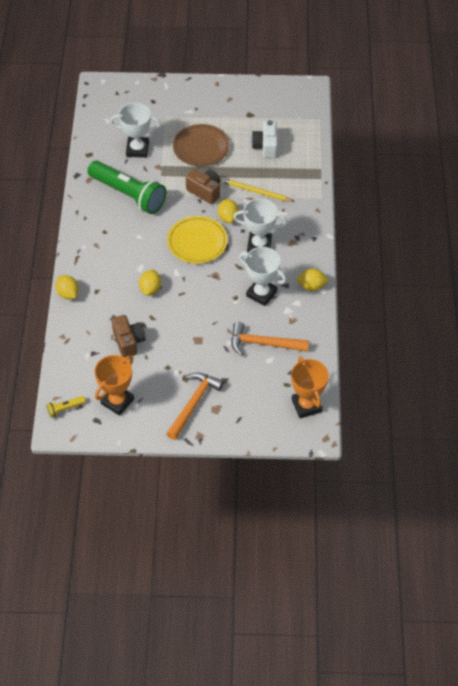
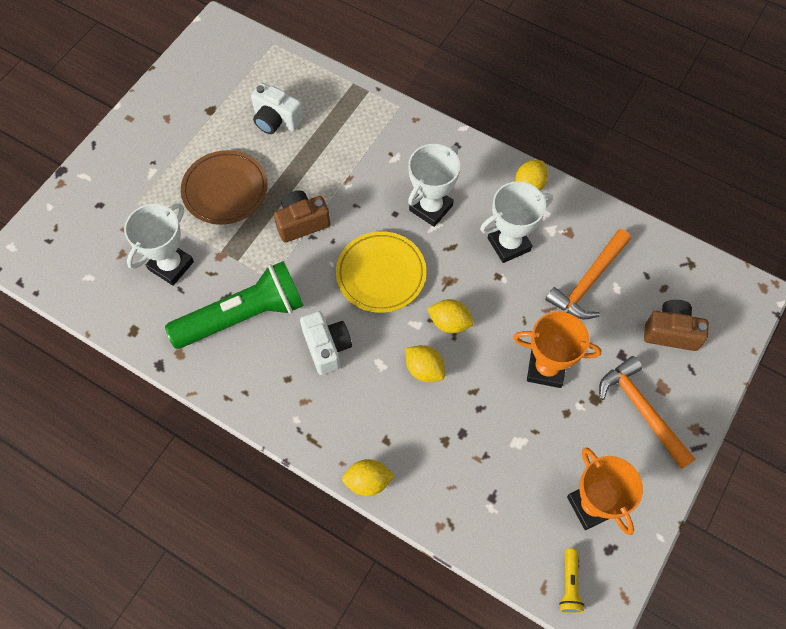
camera: 60 degrees left, 10 degrees up
brown camera [111,315,146,358] -> brown camera moved to [644,300,709,351]
yellow lemon [218,199,239,223] -> yellow lemon moved to [427,299,474,333]
yellow pencil [221,178,295,202] -> none
orange trophy [291,357,329,418] -> orange trophy moved to [513,311,602,388]
none -> white camera [300,311,352,375]

